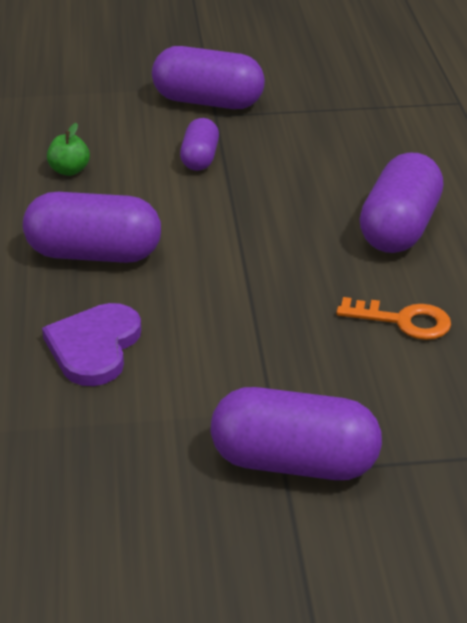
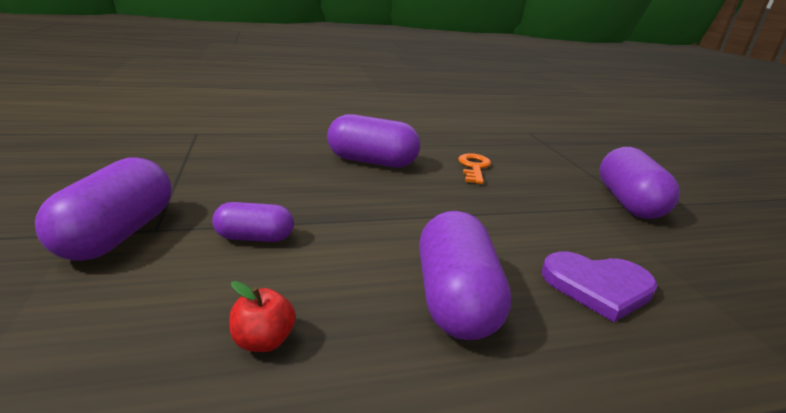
camera: 100 degrees left, 10 degrees down
green apple [47,123,90,176] -> red apple [229,281,295,352]

